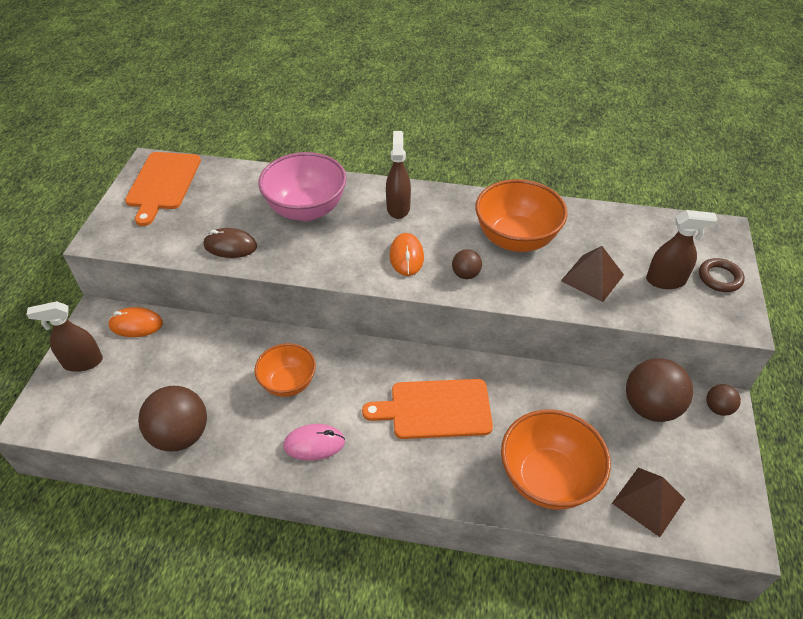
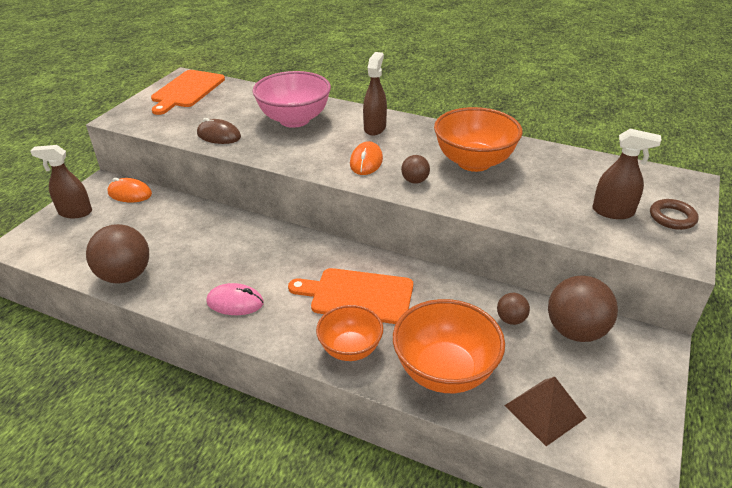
camera: 15 degrees right, 10 degrees down
orange bowl [254,343,316,397] -> orange bowl moved to [316,305,383,361]
brown pyramid [561,246,624,302] -> none
brown ball [706,384,741,416] -> brown ball moved to [497,293,530,325]

